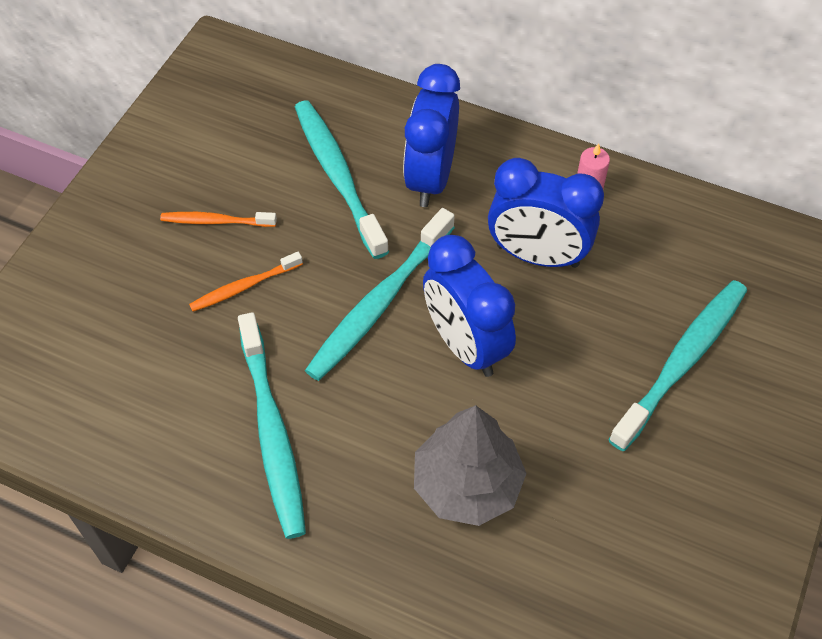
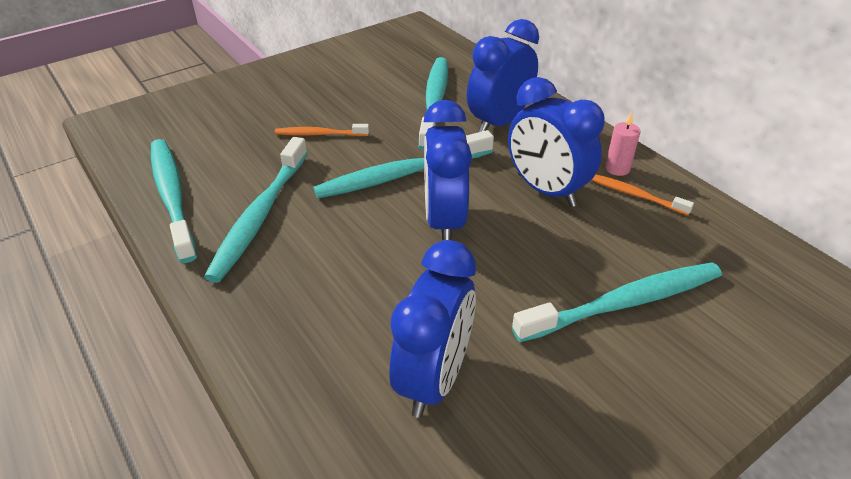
camera: 30 degrees right, 15 degrees down
orange toothbrush [160,212,277,227] -> orange toothbrush moved to [591,174,694,215]
grey tree [414,405,527,526] -> none
none -> turquoise toothbrush [151,139,197,263]
none -> blue clock [390,240,476,418]

